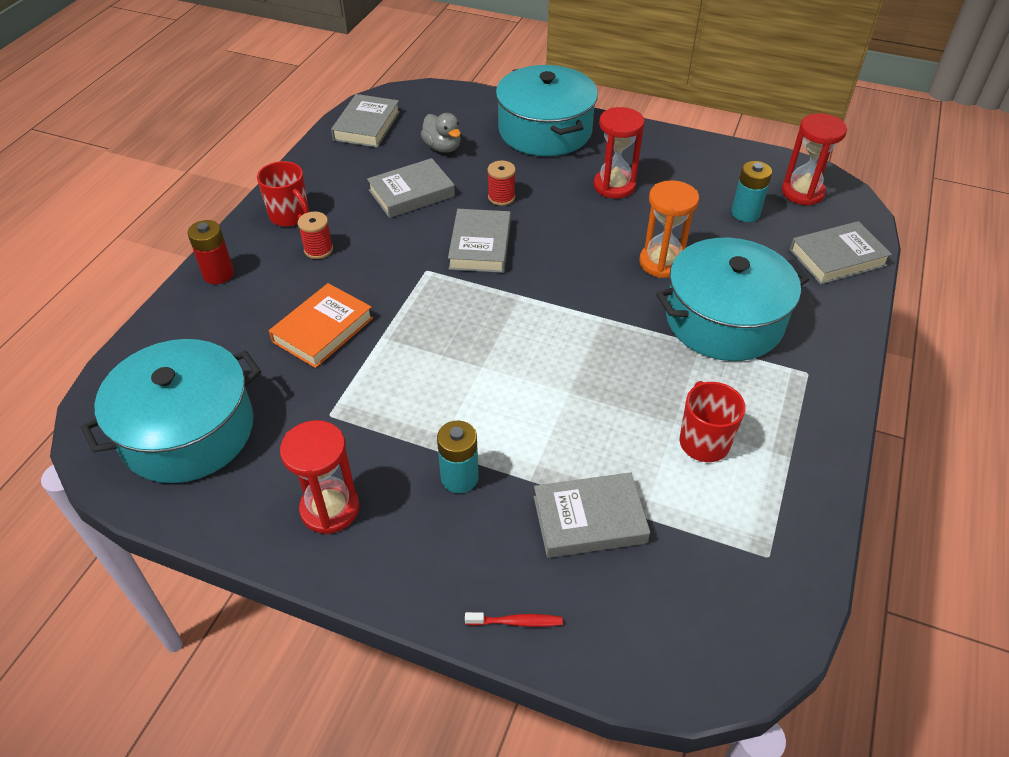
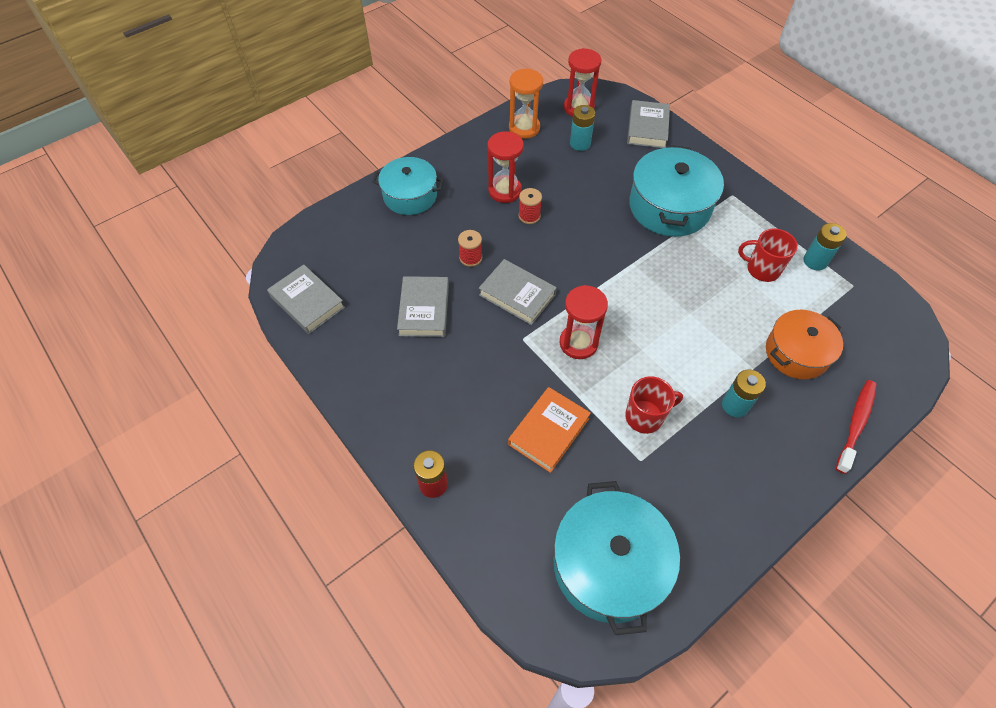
camera: 60 degrees left, 10 degrees up
red mug [257,161,309,227] -> red mug moved to [625,376,683,434]
orange book [269,283,373,368] -> orange book turned 60 degrees clockwise [508,387,591,473]
red hourglass [280,420,359,534] -> red hourglass moved to [560,285,608,359]
red spool [298,211,333,259] -> red spool moved to [519,188,542,224]
grey duck [421,113,461,153] -> none
red toothbrush [465,612,563,627] -> red toothbrush [836,380,877,474], size x1.79
turquoise pot [496,65,598,156] -> turquoise pot [372,157,444,215], size x0.67
grey book [534,472,650,558] -> orange pot [766,310,843,380]
orange hourglass [639,180,699,278] -> orange hourglass moved to [509,69,543,139]
none -> turquoise battery [803,223,846,270]

